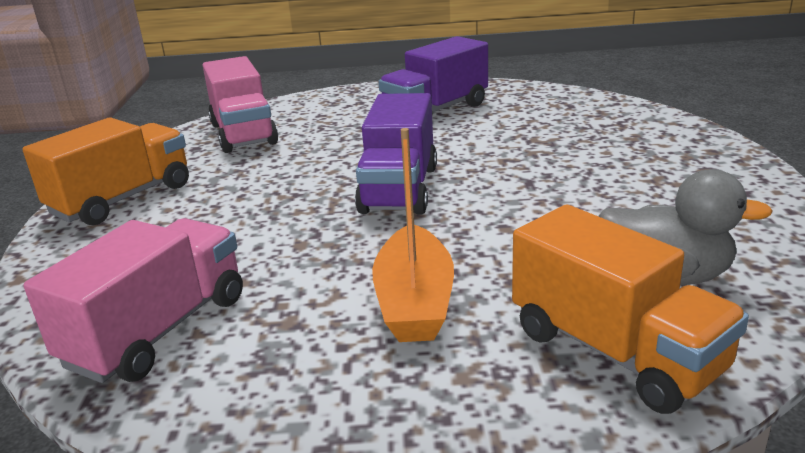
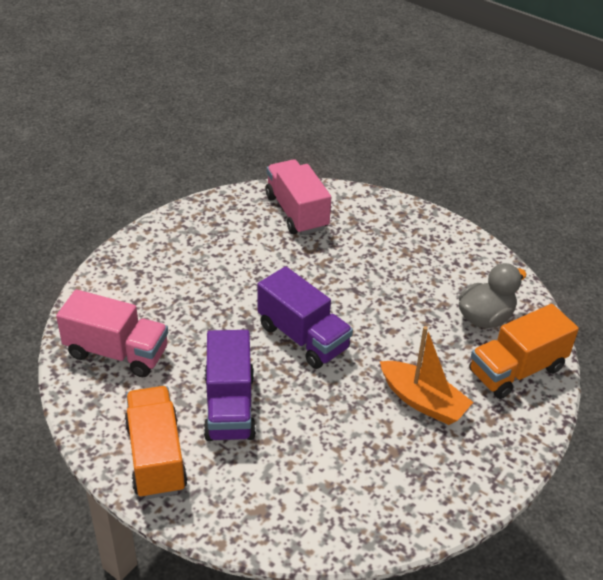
camera: 55 degrees left, 15 degrees up
pink truck [24,218,243,383] -> pink truck moved to [265,159,331,235]
purple truck [378,36,488,114] -> purple truck moved to [204,330,256,441]
orange truck [512,205,749,414] -> orange truck turned 150 degrees clockwise [469,304,579,399]

